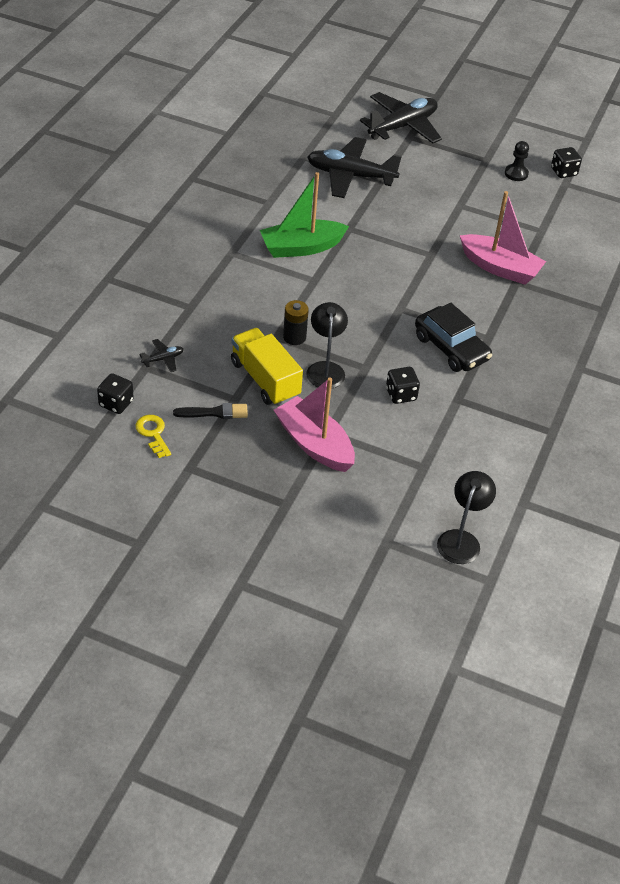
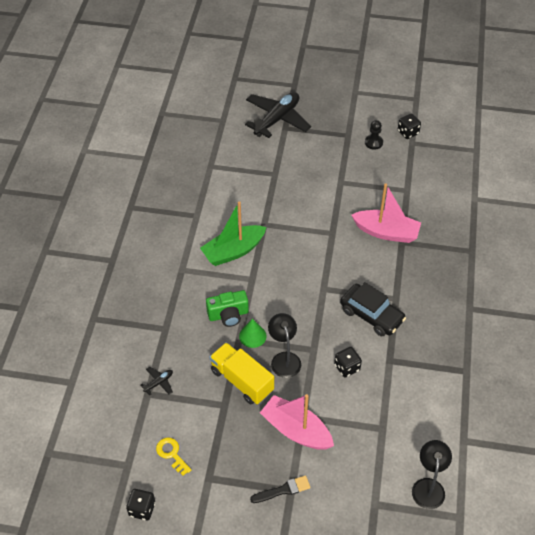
camera: 10 degrees left, 5 degrees up
black dice [97,373,134,414] -> black dice moved to [126,489,155,521]
black brush [173,403,248,419] -> black brush moved to [250,475,310,503]
black battery [283,300,309,345] -> green cone [239,318,267,348]
black plane [307,137,402,198] -> none
none -> green camera [206,290,249,327]

